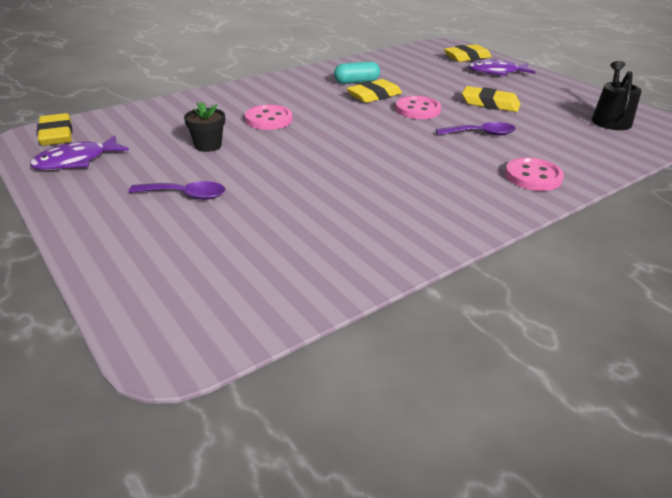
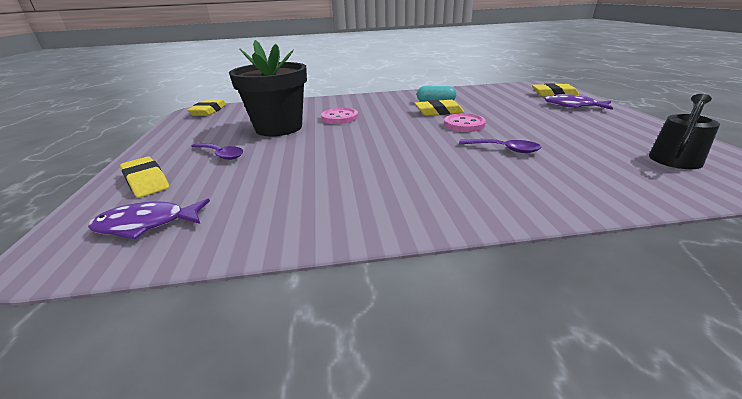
camera: 30 degrees right, 5 degrees down
purple fish [30,135,129,170] -> purple fish moved to [88,198,210,239]
black flower pot [184,102,225,152] -> black flower pot [229,40,307,136], size x2.36
yellow eraser [462,86,520,112] -> yellow eraser moved to [120,157,169,198]
pink button [505,157,564,191] -> none

